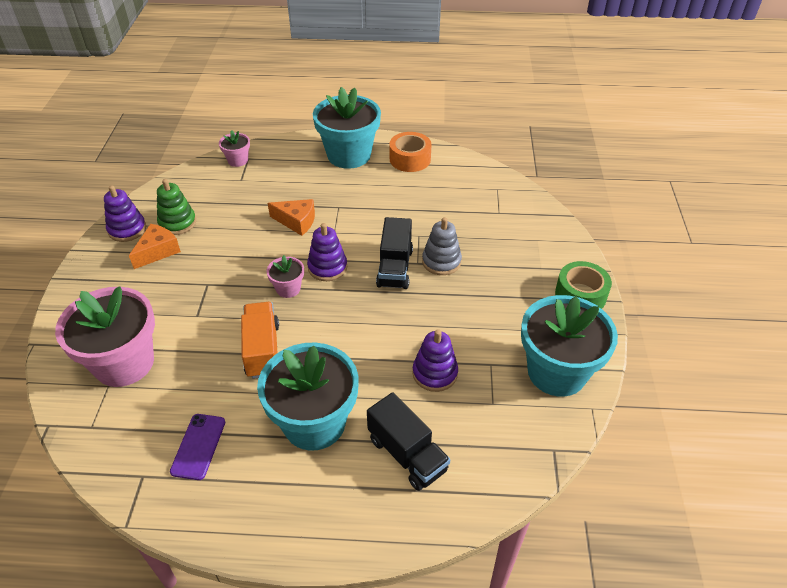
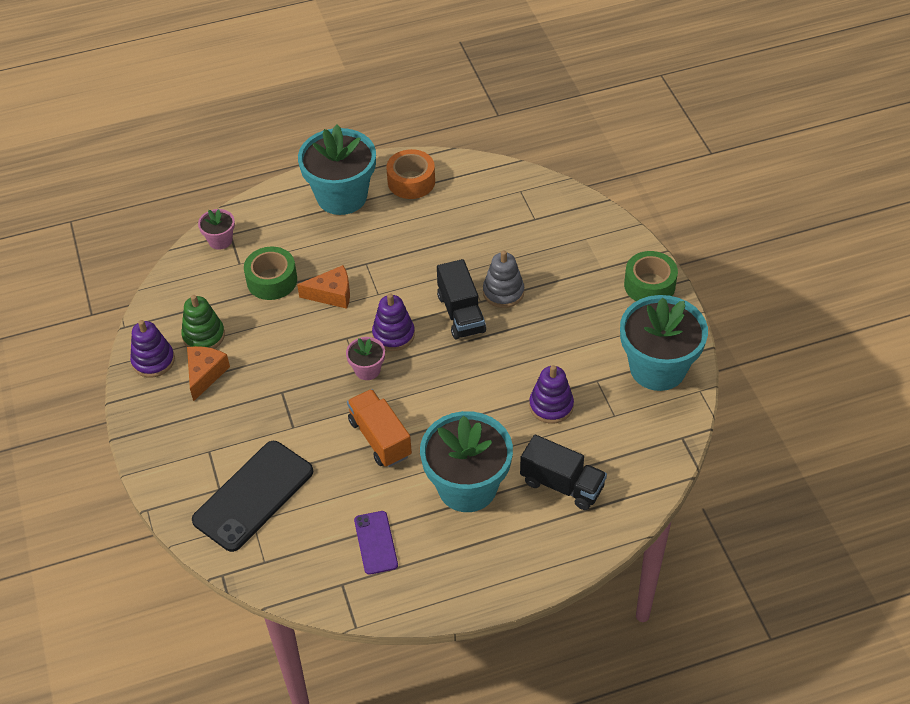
camera: 20 degrees left, 5 degrees up
pink flower pot [55,286,155,387] -> black phone [192,441,313,552]
none -> green tape [244,247,297,300]

